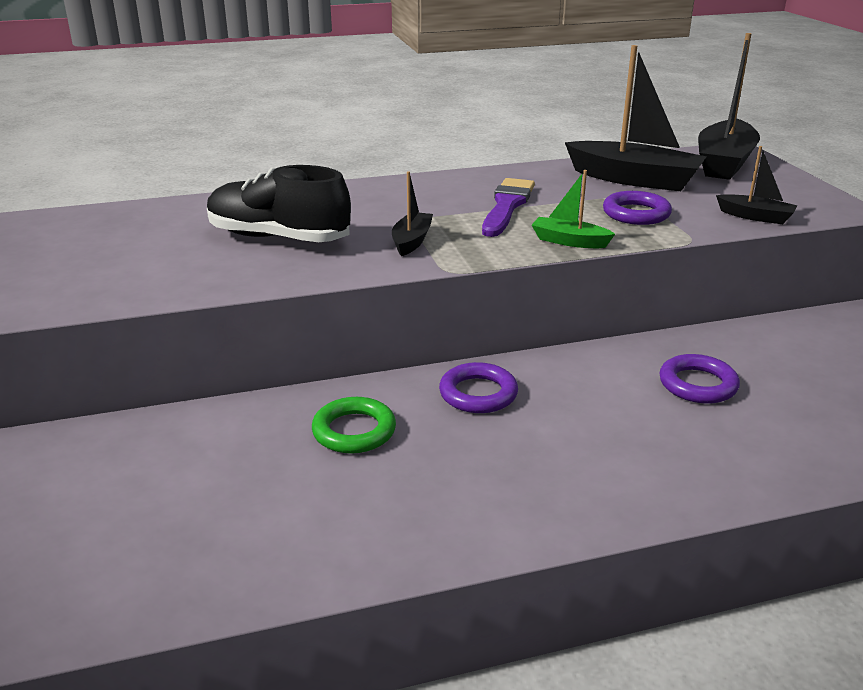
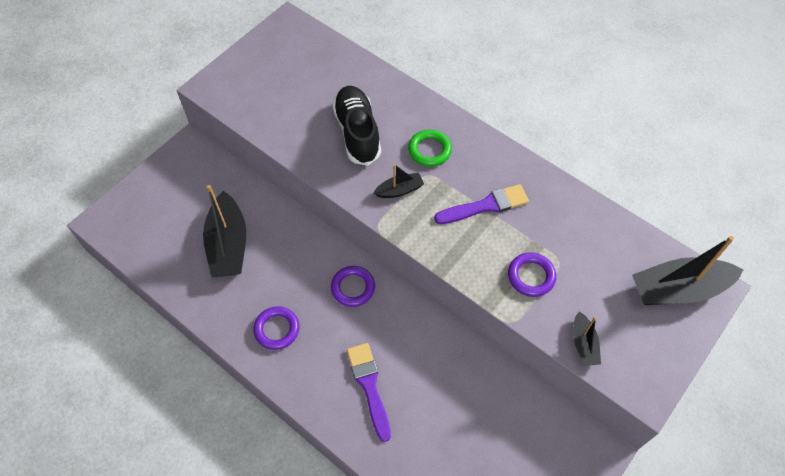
camera: 55 degrees right, 30 degrees up
green ring [312,397,396,454] -> green ring moved to [408,130,452,167]
green boat [532,170,615,248] -> none
black boat [565,45,707,191] -> black boat moved to [203,185,246,277]
purple ring [660,354,740,404] -> purple ring moved to [253,306,299,350]
none -> purple brush [347,343,391,442]

